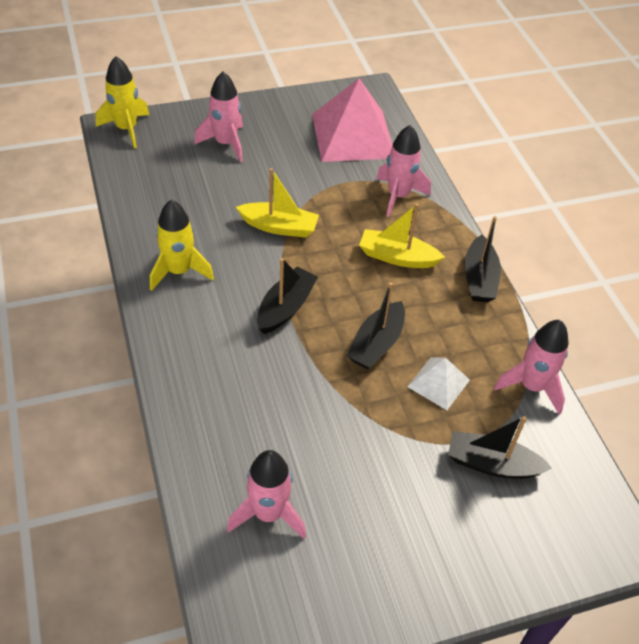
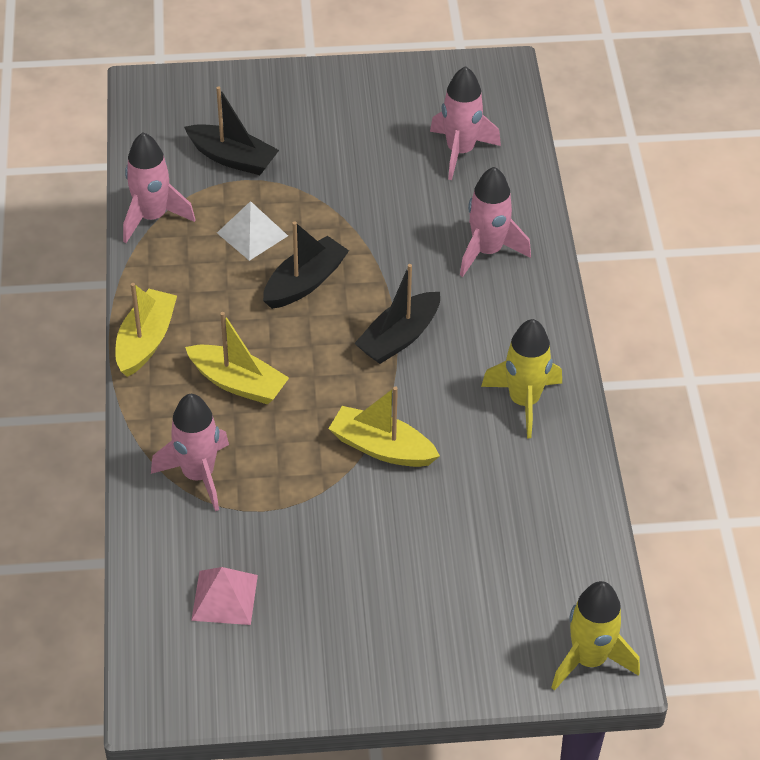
camera: 165 degrees left, 0 degrees up
pink rocket [194,72,243,162] -> pink rocket moved to [460,167,531,277]
pink pyramid [312,78,392,162] -> pink pyramid [191,567,258,625], size x0.49
black boat [464,216,501,302] -> yellow boat [115,283,177,377]

